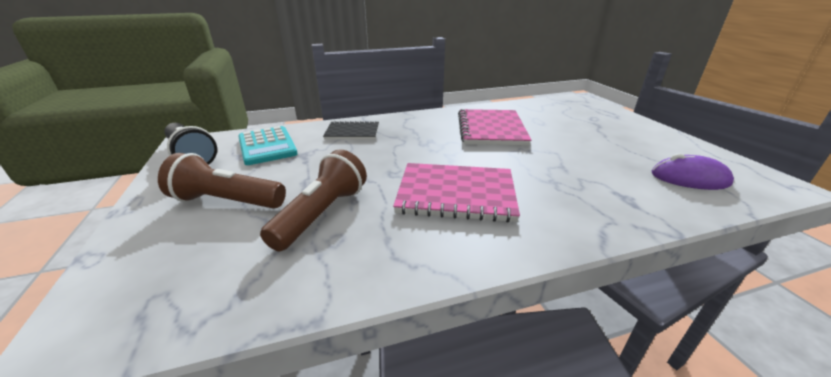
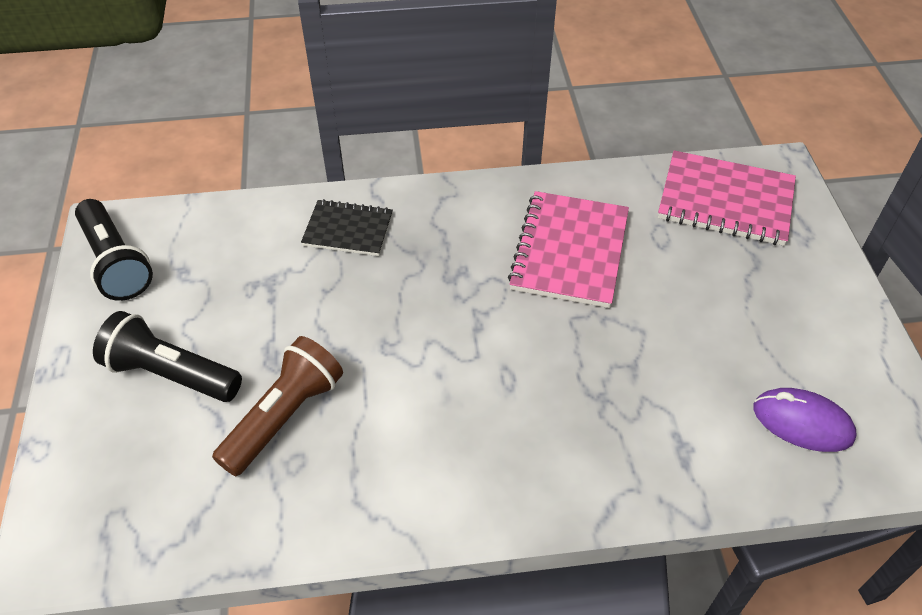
camera: 10 degrees right, 20 degrees up
brown flashlight [158,153,286,209] -> black flashlight [93,311,242,402]
turquoise calculator [238,126,298,165] -> none
pink notebook [393,163,520,222] -> pink notebook moved to [658,150,796,246]

